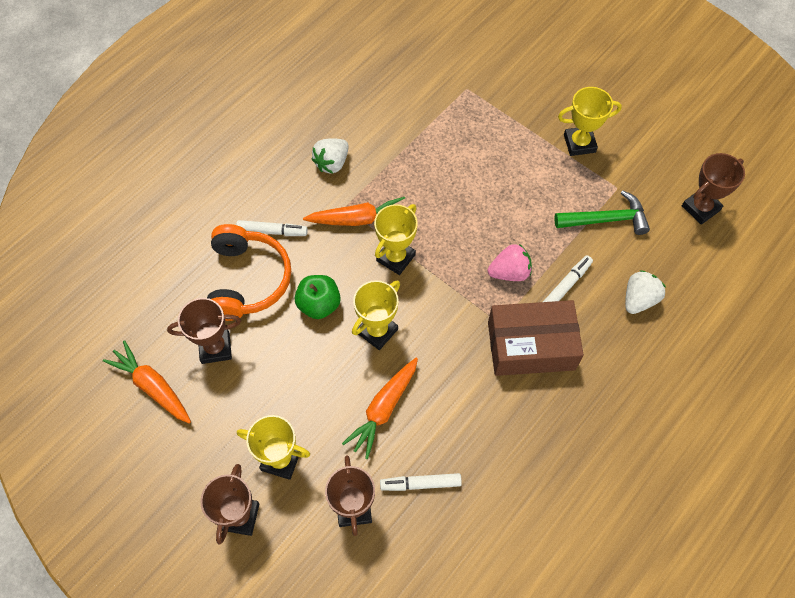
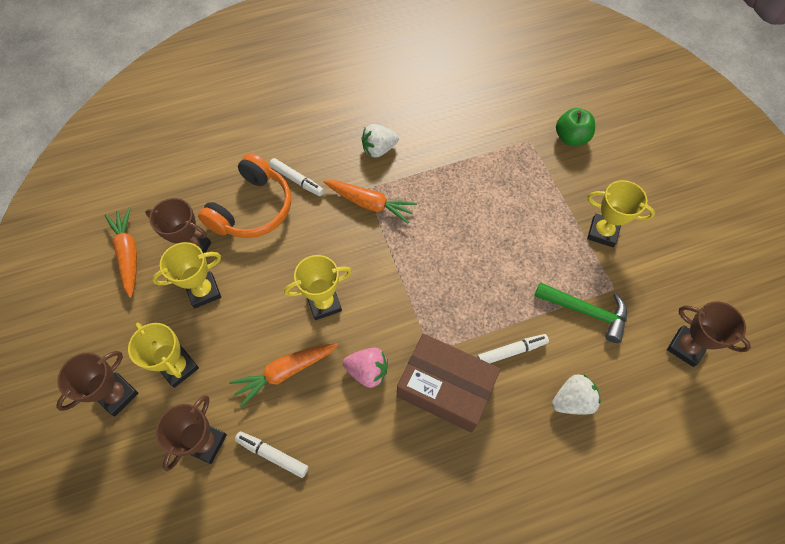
camera: 30 degrees right, 0 degrees up
green apple [295,275,341,319] -> green apple moved to [556,108,595,146]
yellow trophy [374,204,418,275] -> yellow trophy moved to [152,242,221,308]
pink strawberry [488,244,532,281] -> pink strawberry moved to [343,347,388,388]
brown trophy [682,153,745,225] -> brown trophy turned 45 degrees clockwise [667,301,751,367]

